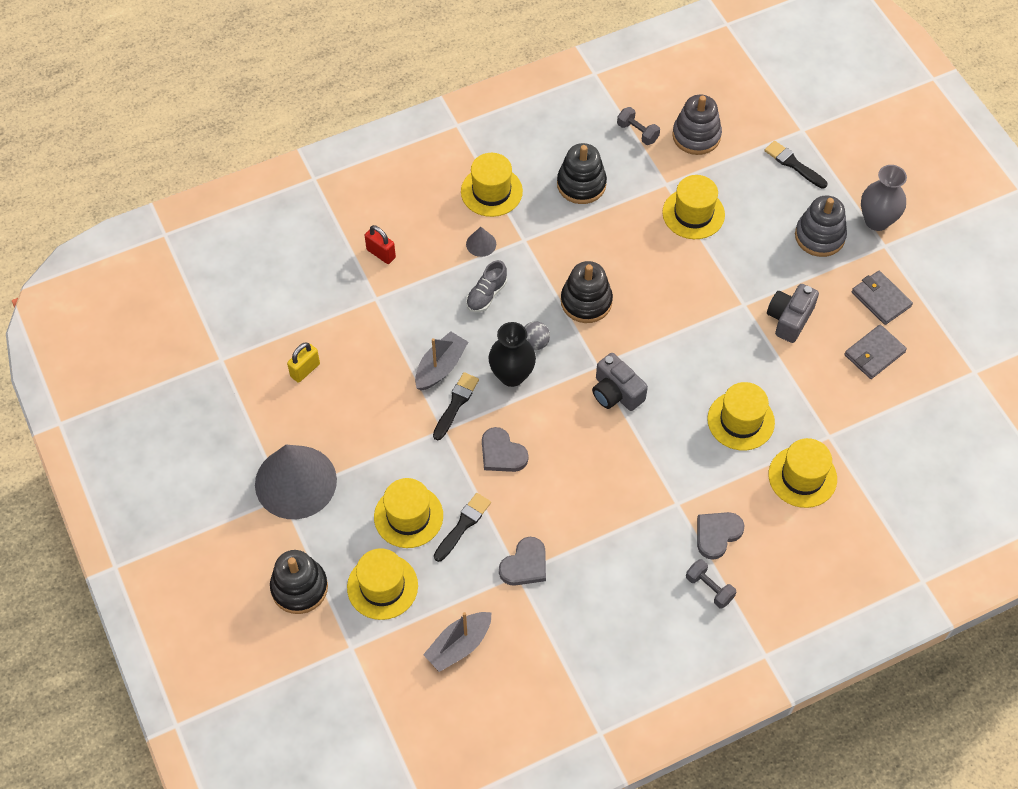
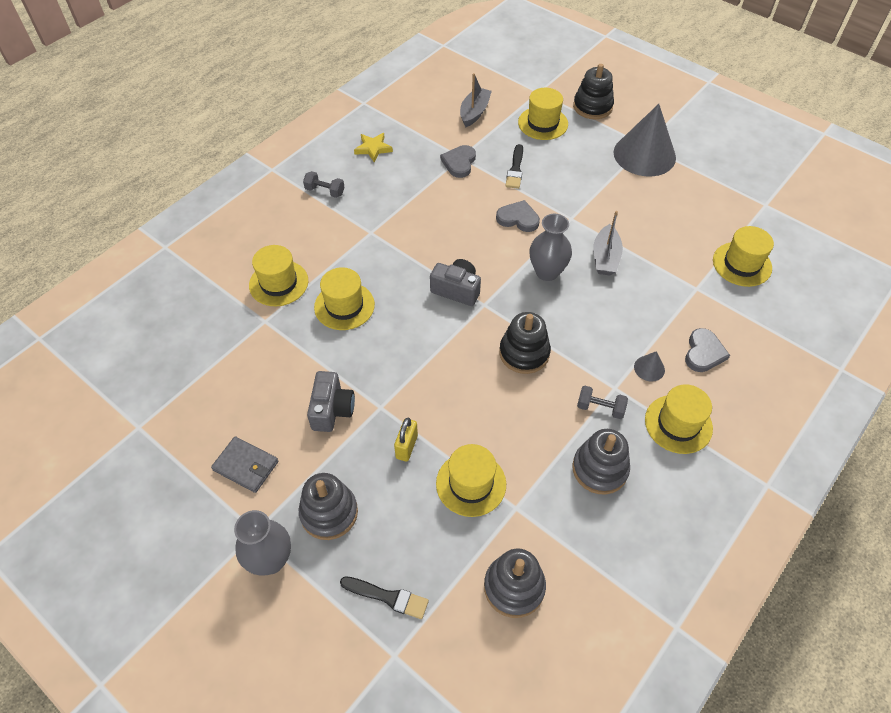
camera: 155 degrees right, 5 degrees down
yellow padlock [287,342,320,383] -> yellow padlock moved to [394,418,418,461]
red padlock [365,225,396,264] -> none
yellow hat [374,478,443,548] -> yellow hat moved to [713,226,774,287]
black brush [433,372,479,440] -> none
grey shoe [466,260,507,312] -> none
black vase [488,322,536,387] -> grey vase [529,214,572,281]
grey ball [525,321,550,350] -> none
black stacking toy [557,143,607,204] -> grey stacking toy [572,429,630,495]
grey dumbbell [617,107,660,145] -> grey dumbbell moved to [577,385,628,419]
grey heart [697,512,745,560] -> grey heart moved to [685,328,730,372]
grey wallet [844,325,907,379] -> none
none -> yellow star [354,133,393,162]

